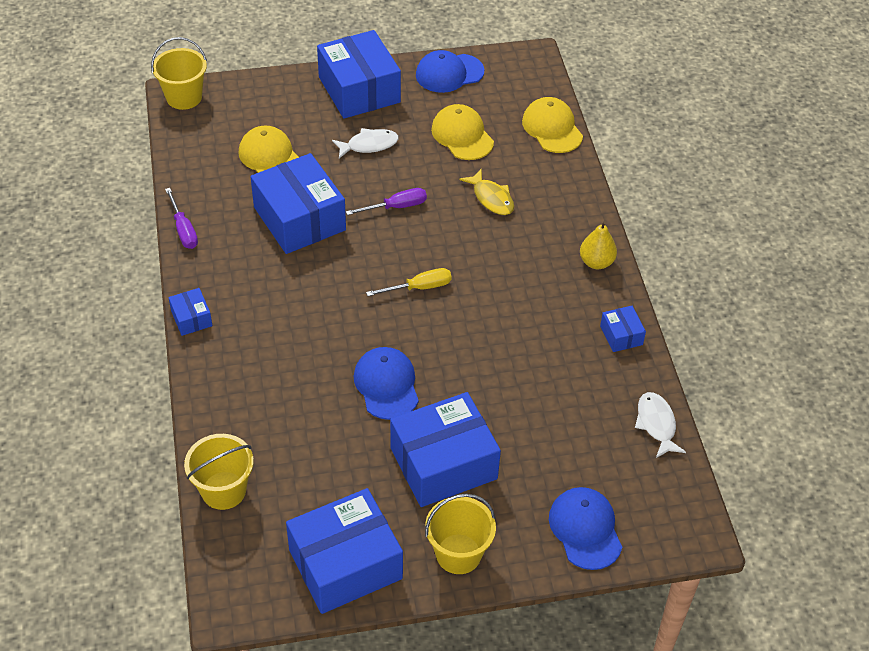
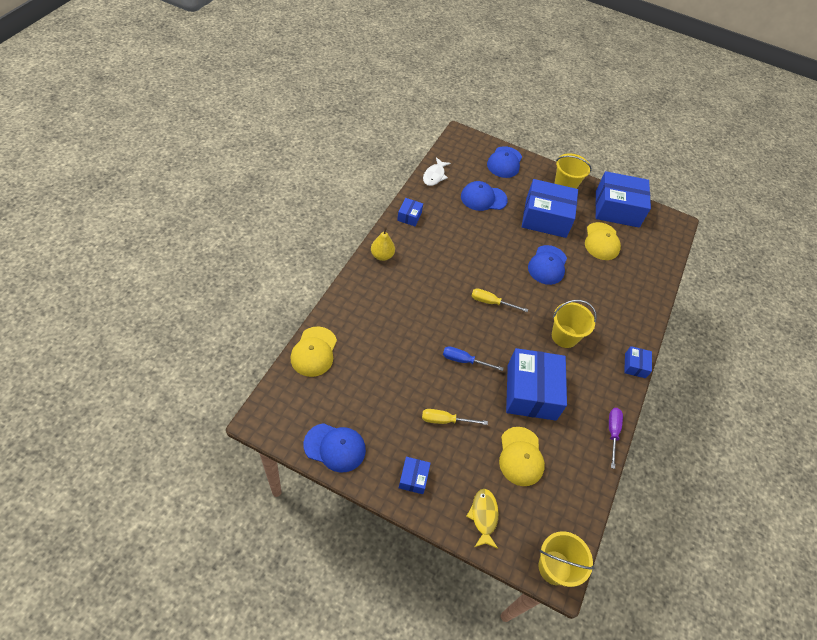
camera: 150 degrees left, 5 degrees up
yellow bucket [184,434,254,510] -> yellow bucket moved to [552,300,597,348]
blue box [317,30,401,119] -> blue box [399,457,431,494], size x0.45
white fish [332,128,399,158] -> yellow screwdriver [422,409,488,425]
purple screwdriver [346,188,427,215] -> blue screwdriver [443,346,504,371]
yellow cap [431,104,494,160] -> yellow cap moved to [585,222,621,260]
yellow fish [459,169,514,215] -> yellow fish moved to [466,489,499,549]
none -> blue cap [461,181,508,211]

